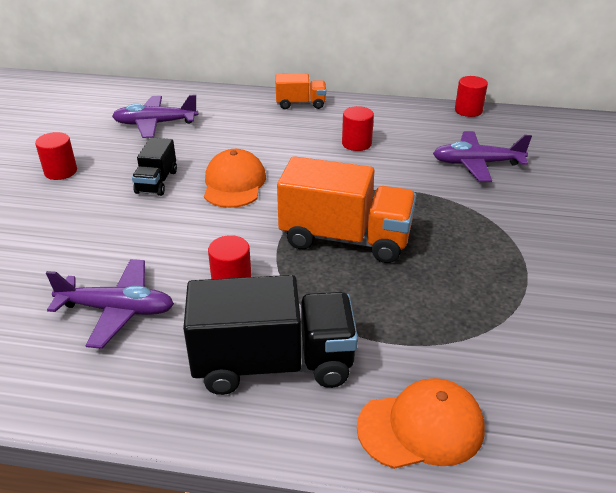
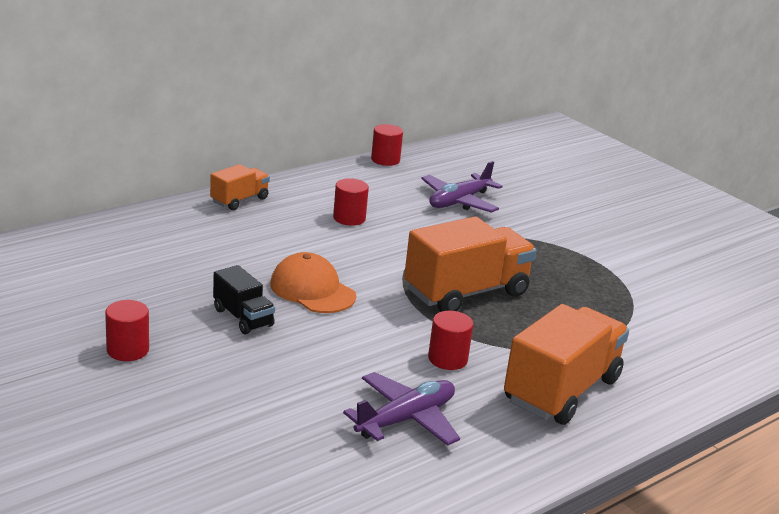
camera: 50 degrees left, 10 degrees down
purple plane [112,95,198,138] -> none
black truck [183,275,358,395] -> orange truck [504,304,629,425]
orange cap [357,378,485,469] -> none

